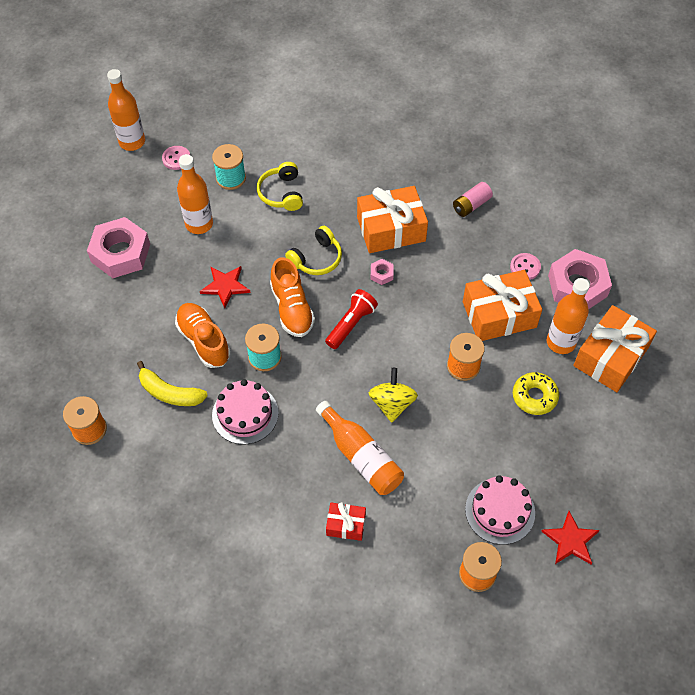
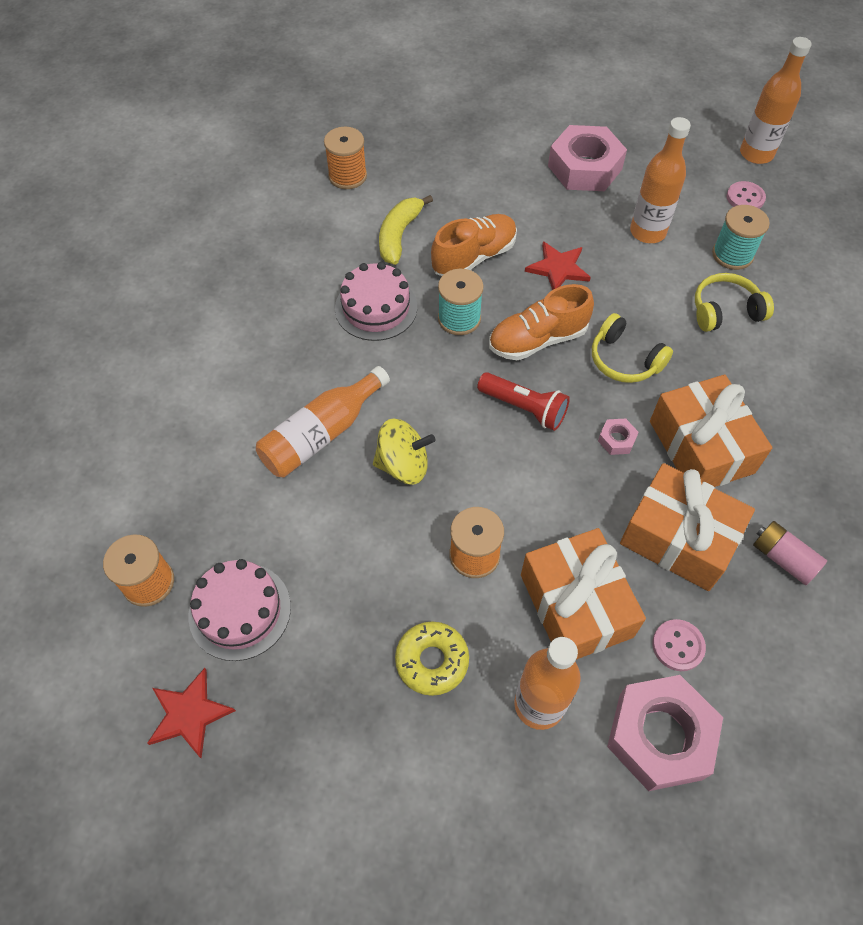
camera: 85 degrees right, 0 degrees up
red gift [326,502,366,541] -> none
orange gift [573,305,657,392] -> orange gift moved to [620,463,755,591]

